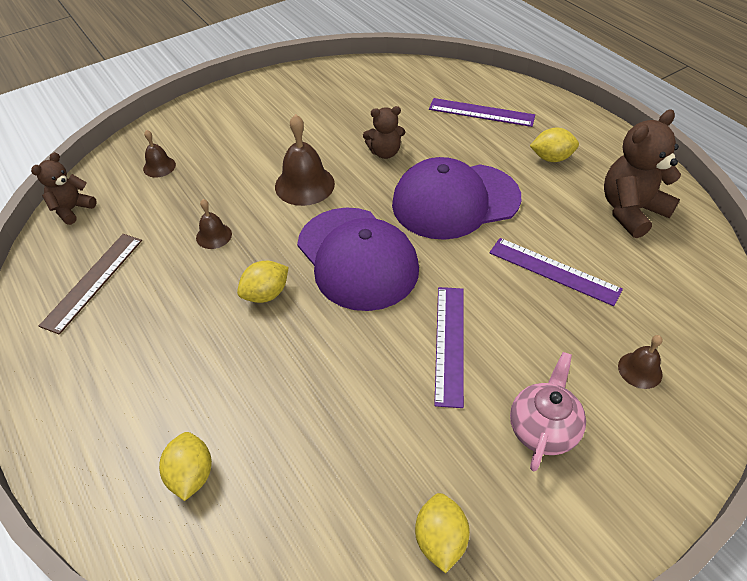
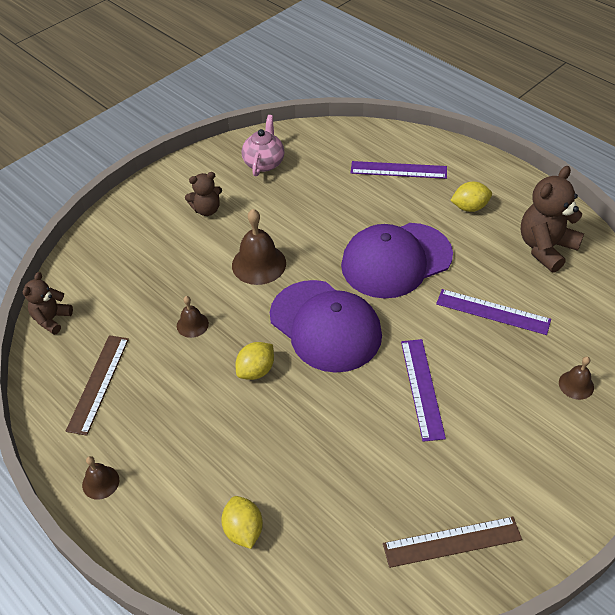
camera: 10 degrees left, 0 degrees up
brown bell [143,130,176,177] -> brown bell moved to [82,456,119,500]
brown teddy bear [363,106,405,159] -> brown teddy bear moved to [185,172,222,216]
yellow lemon [415,493,470,573] -> brown ruler [383,517,522,568]
pink teapot [510,352,586,471] -> pink teapot moved to [242,115,285,176]

